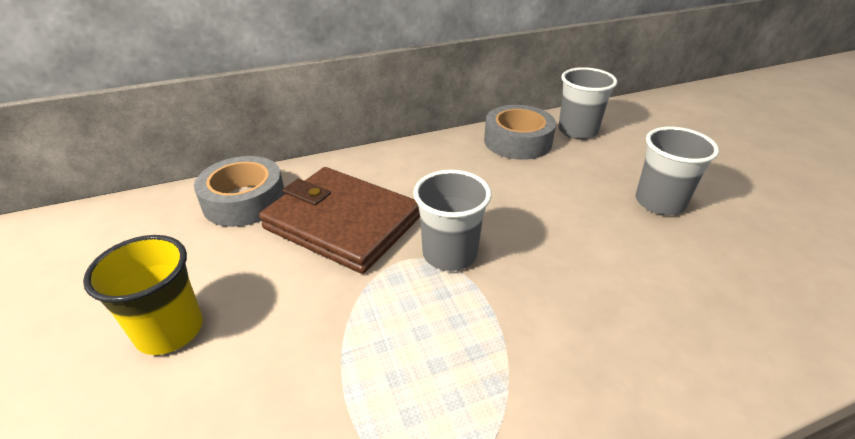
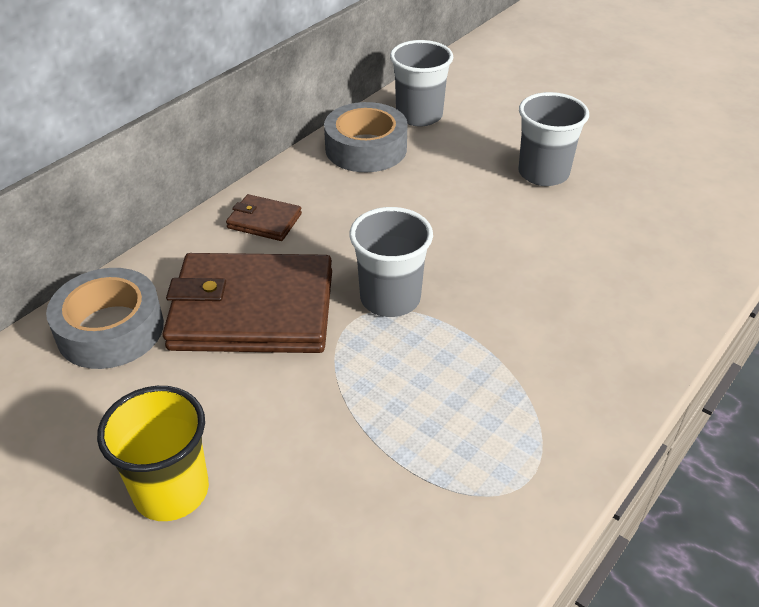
camera: 30 degrees left, 5 degrees up
none -> brown wallet [226,194,302,241]

